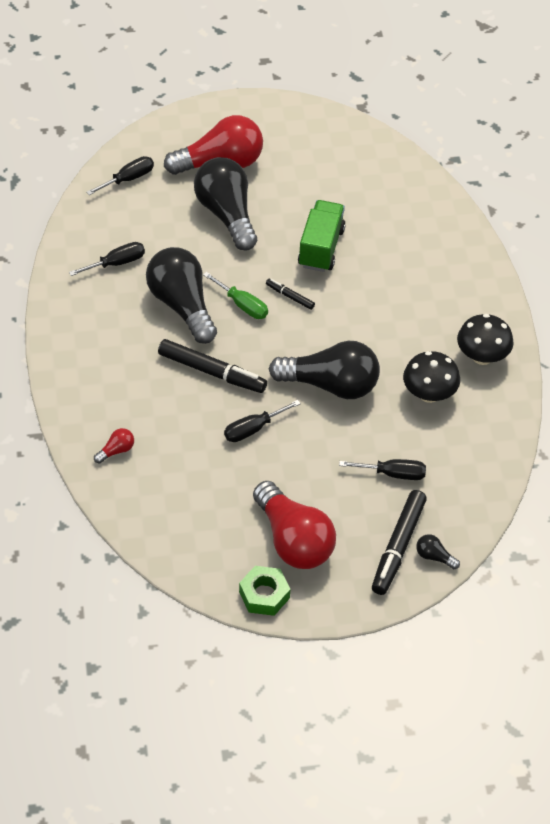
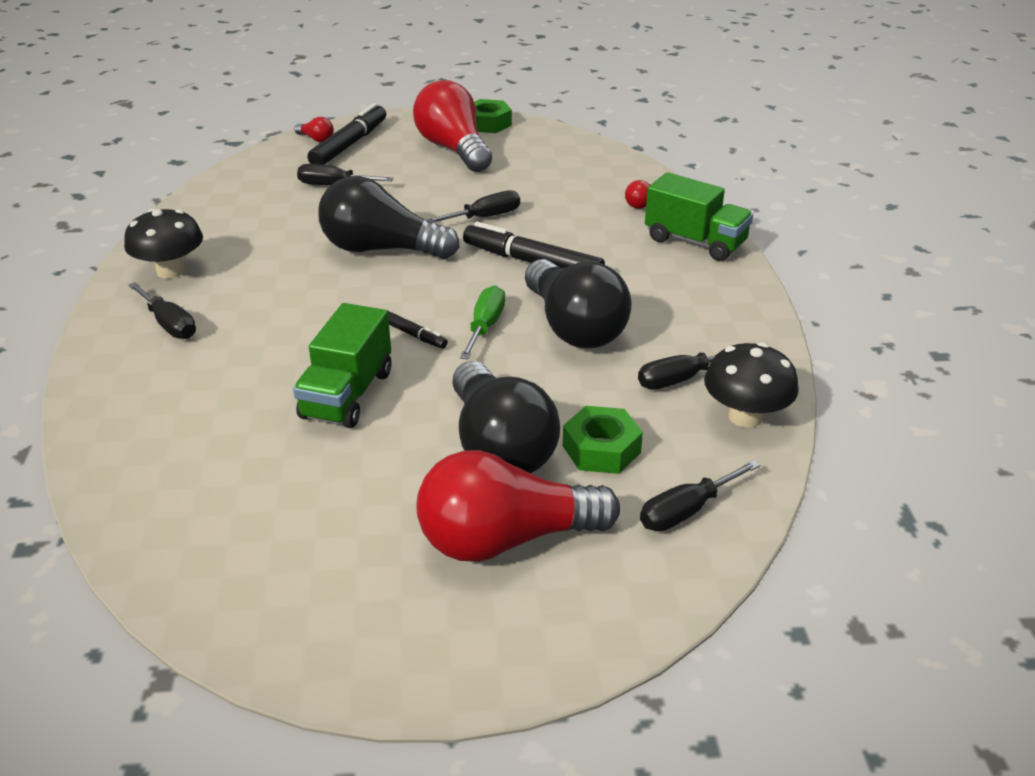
camera: 175 degrees left, 15 degrees down
green screwdriver [203,272,268,319] -> green screwdriver turned 60 degrees clockwise [460,286,505,359]
black mushroom [403,351,460,403] -> black mushroom moved to [704,342,799,428]
black light bulb [416,534,460,569] -> red light bulb [294,117,334,142]
none -> black screwdriver [128,282,196,339]
none -> green nut [563,406,643,474]
none -> green truck [645,172,753,261]

